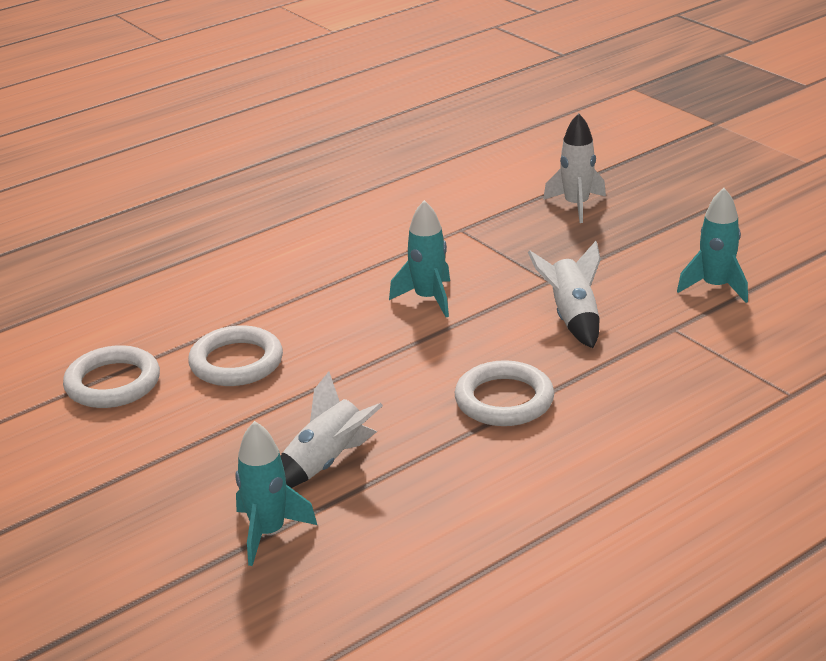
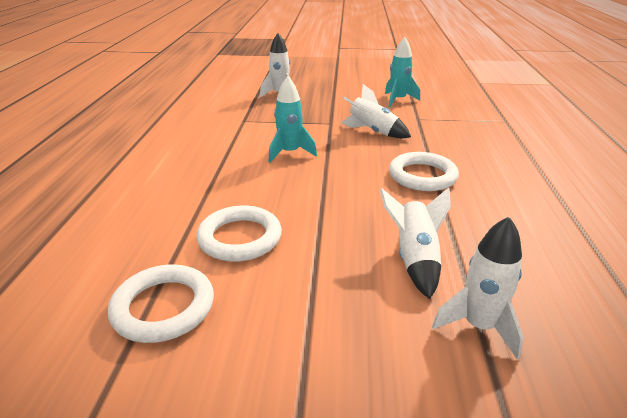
camera: 50 degrees left, 0 degrees up
turquoise rocket [235,421,317,566] -> white rocket [432,217,523,360]

